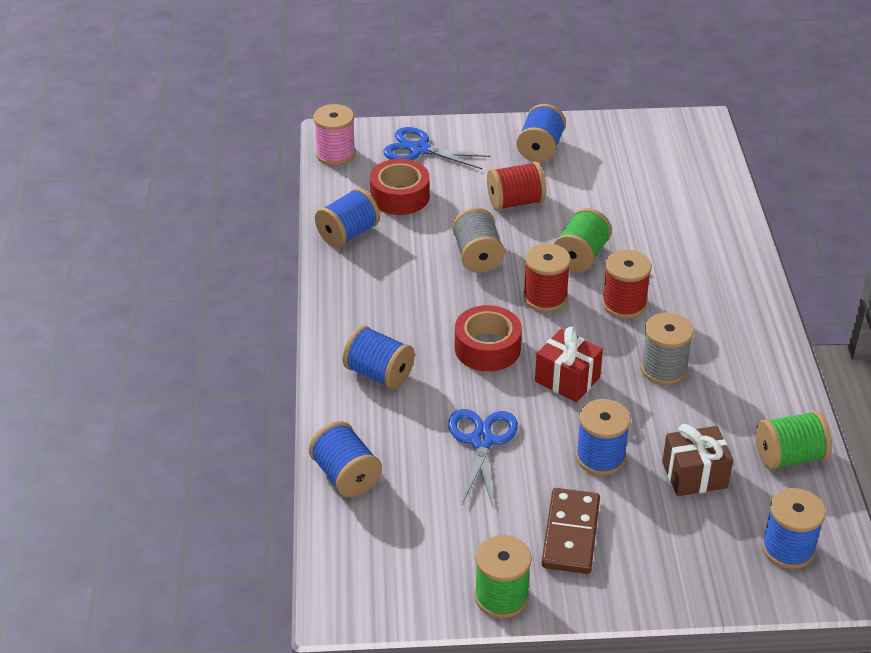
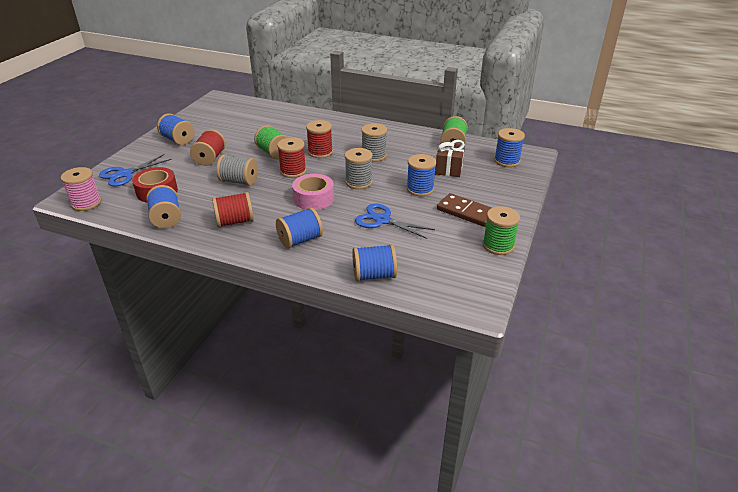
camera: 65 degrees left, 5 degrees down
red tape [455,305,522,371] -> pink tape [292,174,334,210]
red gift [535,327,603,402] -> grey spool [345,148,373,189]
none -> red spool [212,192,254,228]

